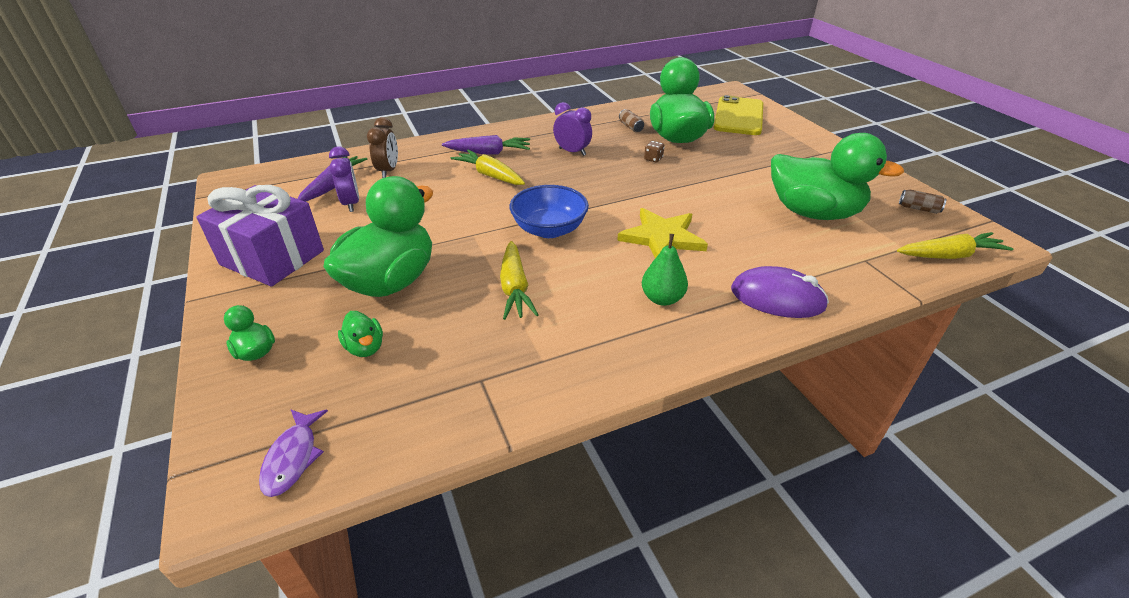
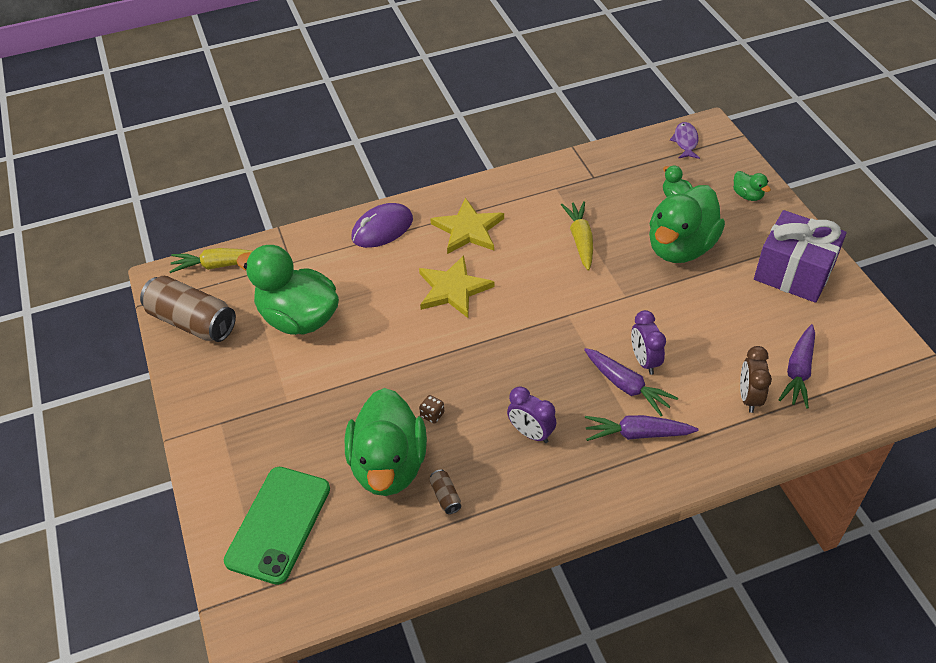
camera: 175 degrees left, 10 degrees up
purple clock [329,146,359,212] -> purple clock moved to [631,310,666,375]
yellow carrot [450,149,525,185] -> purple carrot [584,348,678,416]
blue bowl [510,185,589,238] -> none
green pear [642,234,688,306] -> yellow star [430,198,504,254]
yellow phone [713,95,763,135] -> green phone [224,467,330,585]
purple mouse [731,266,829,318] -> purple mouse turned 60 degrees counterclockwise [352,203,413,248]
brown can [899,189,947,214] -> brown can [140,276,236,342], size x2.44

